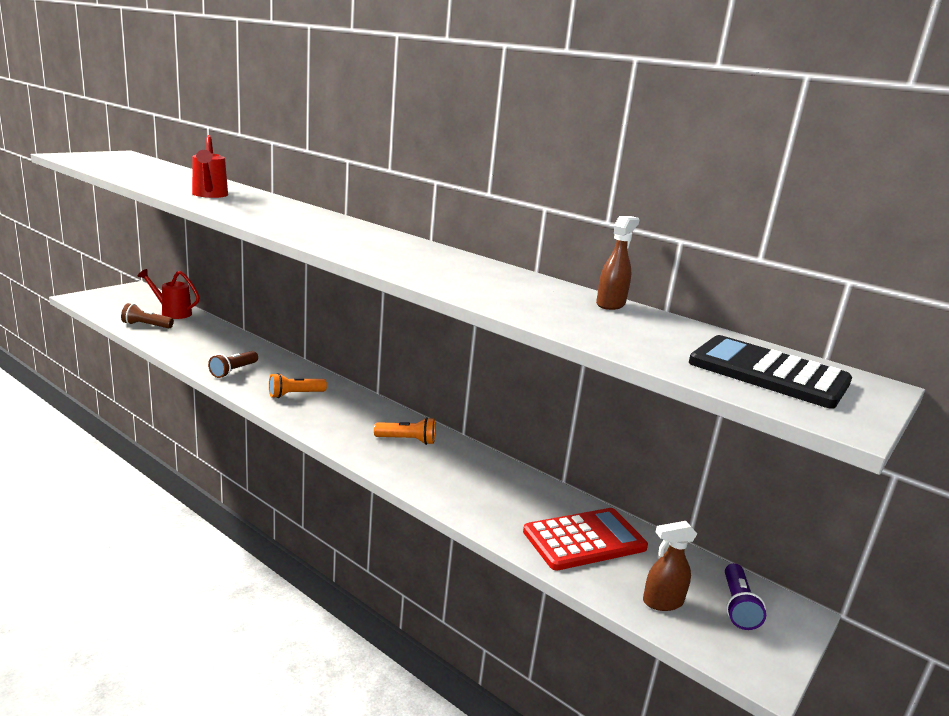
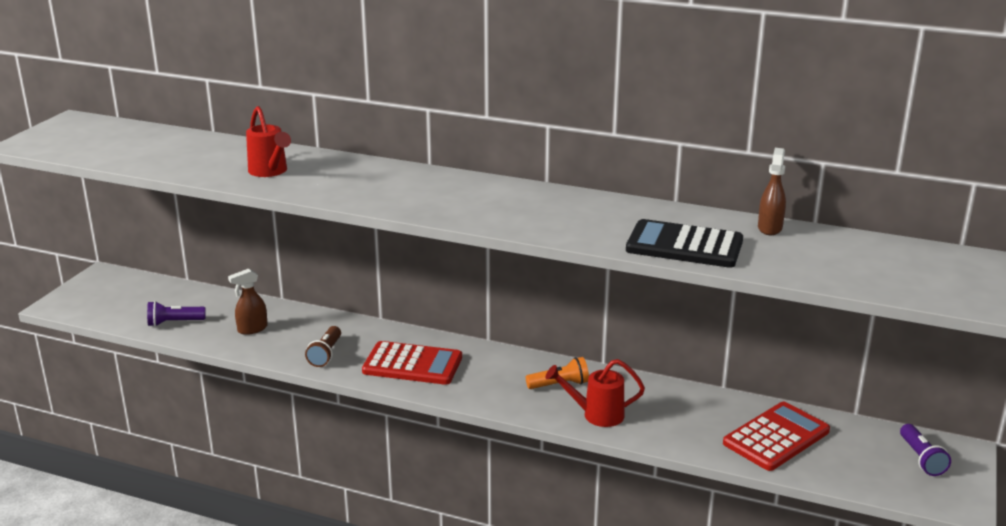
camera: 15 degrees left, 5 degrees up
brown flashlight [121,303,174,328] -> purple flashlight [147,301,205,327]
red watering can [137,269,200,319] -> red watering can moved to [545,359,645,427]
orange flashlight [269,373,327,398] -> red calculator [362,341,462,385]
brown spray bottle [643,521,697,611] -> brown spray bottle moved to [228,269,268,335]
black calculator [689,335,852,409] -> black calculator moved to [626,219,743,268]

